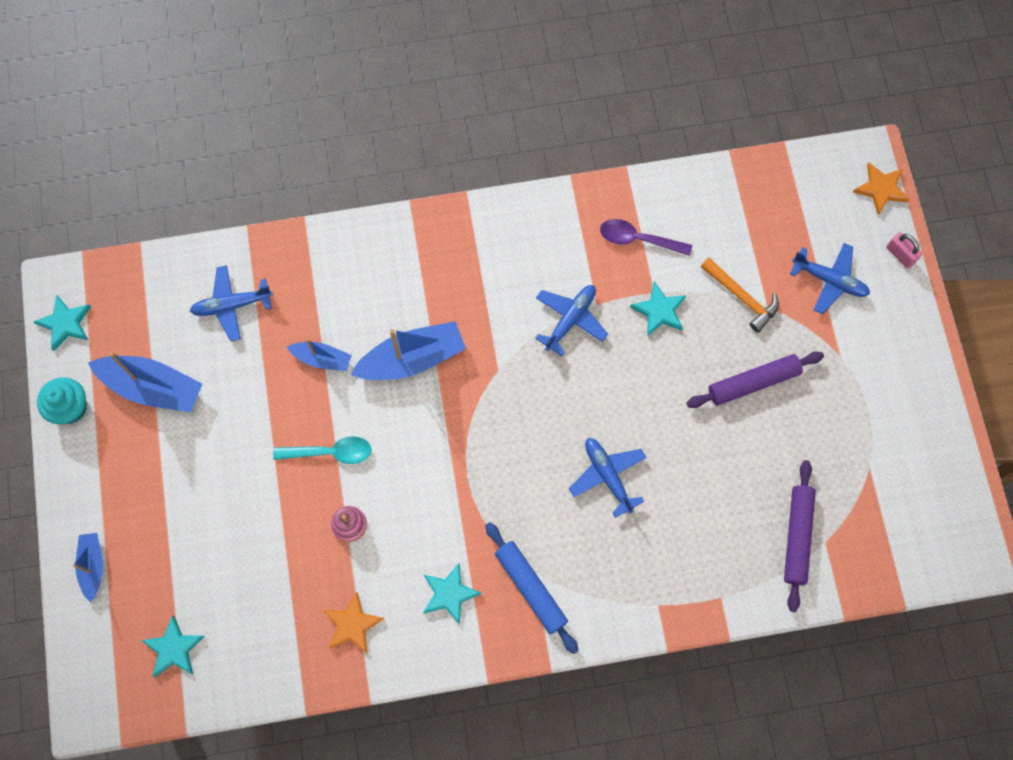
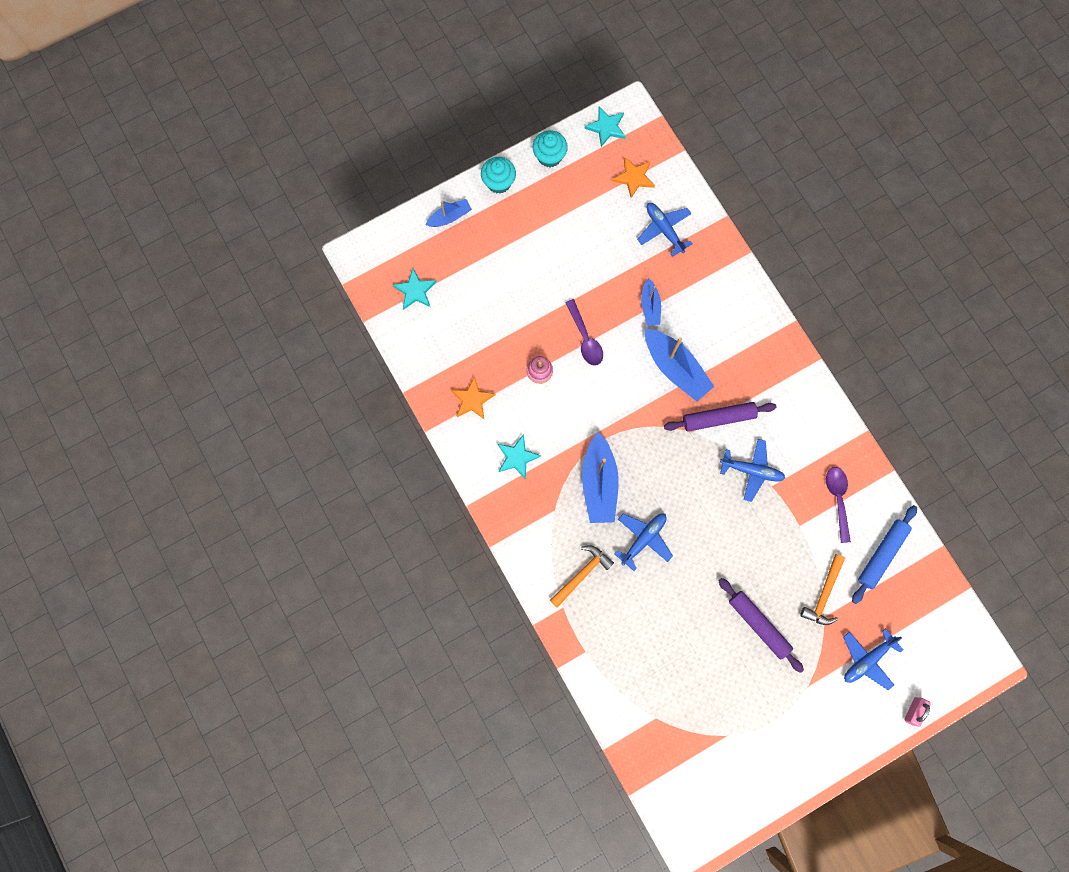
camera: 70 degrees right, 5 degrees up
blue boat [88,352,202,412] -> blue boat moved to [582,432,619,523]
turquoise spoon [273,436,371,464] -> purple spoon [565,299,603,366]
blue rolling pin [485,522,578,654] -> blue rolling pin moved to [852,505,917,604]
turquoise star [630,281,686,337] -> none
purple rolling pin [784,460,816,612] -> purple rolling pin moved to [664,402,776,431]
blue plane [790,243,870,314] -> blue plane turned 45 degrees clockwise [843,629,903,690]
orange star [853,163,910,215] -> orange star moved to [612,157,655,198]
none -> turquoise cupcake [481,157,516,194]
none -> orange hammer [550,545,614,608]

